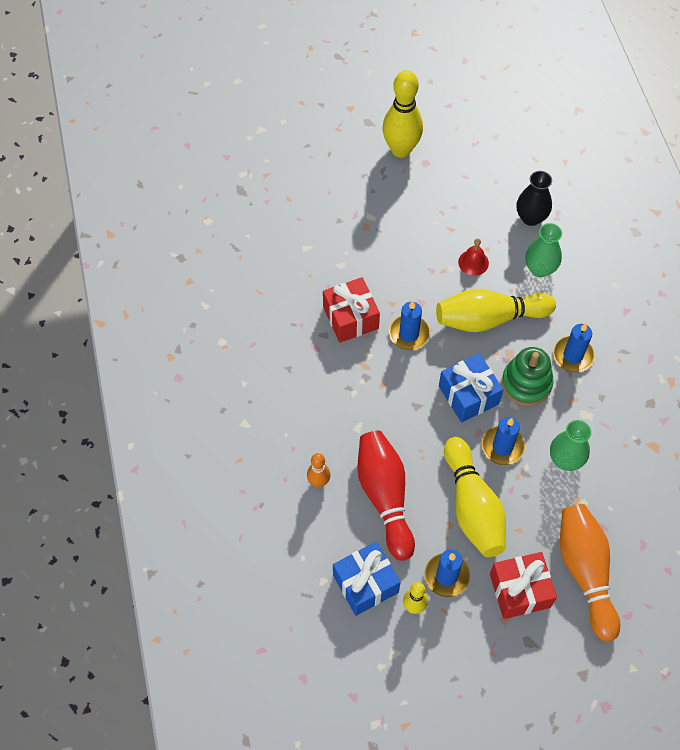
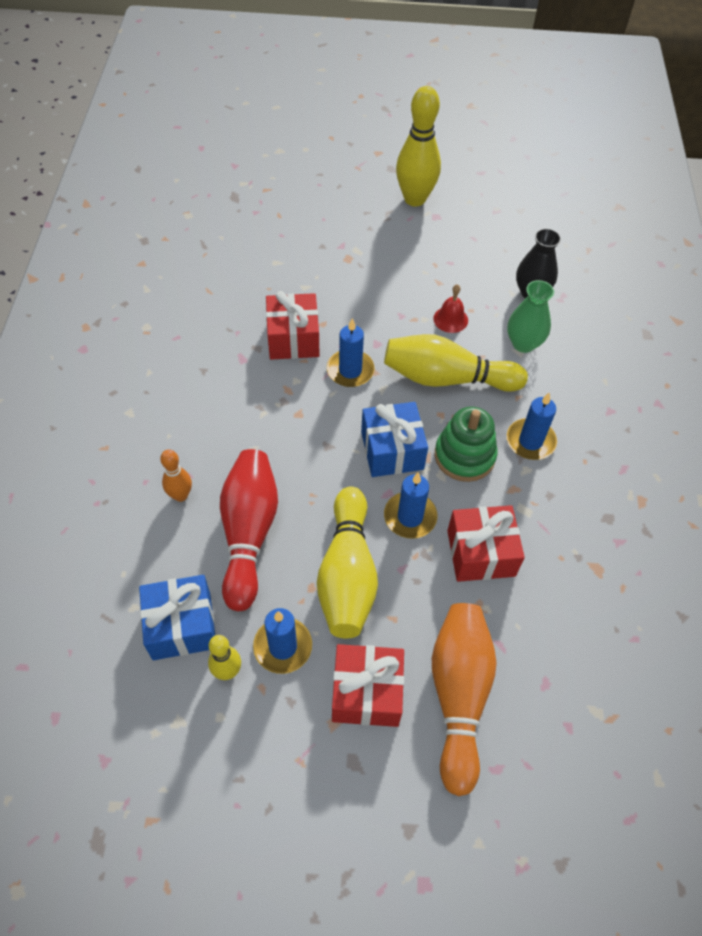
camera: 15 degrees right, 5 degrees down
green vase [550,420,591,471] -> red gift [447,505,525,582]

